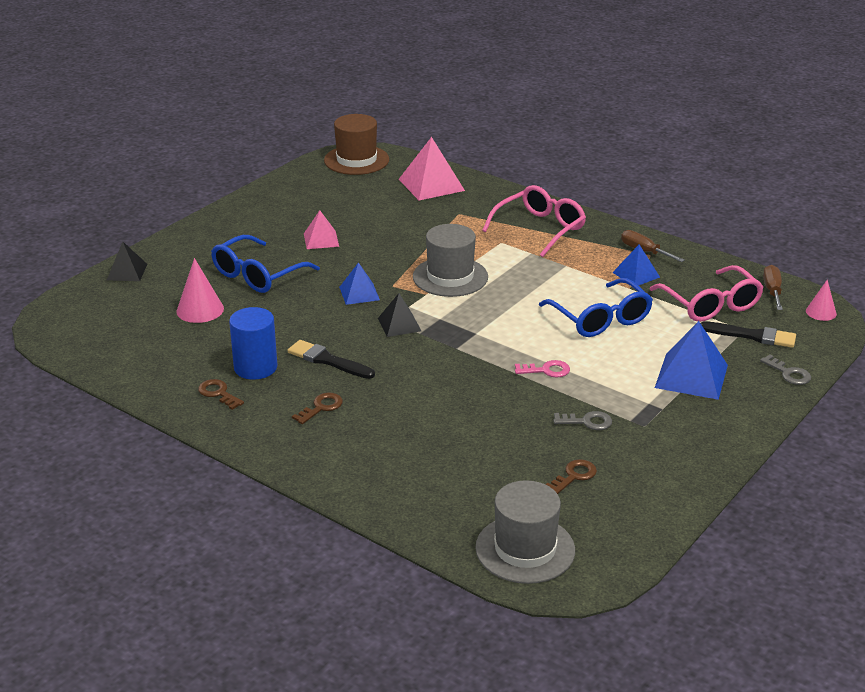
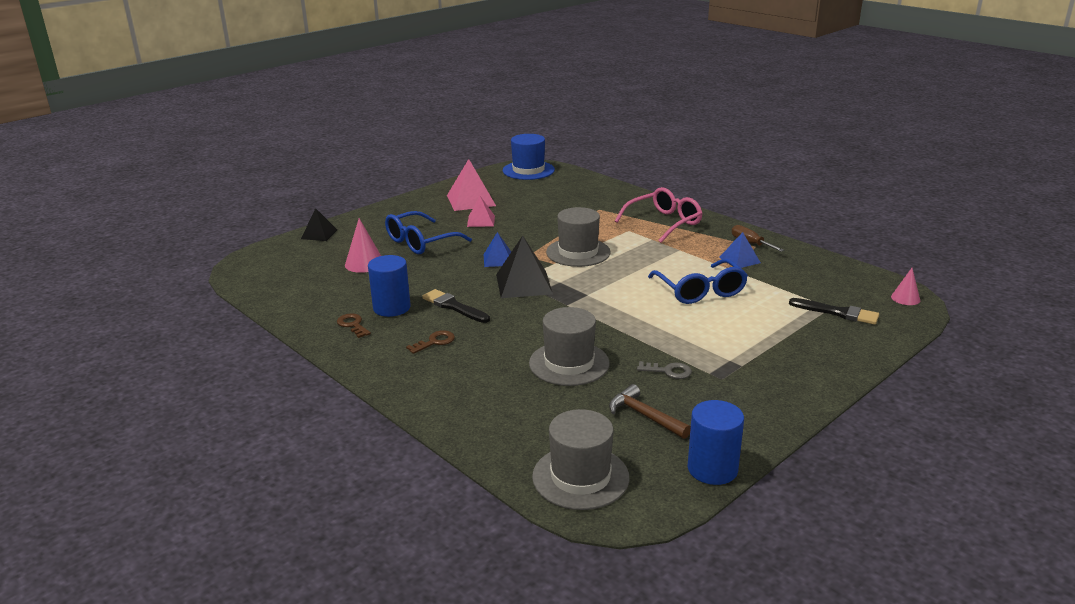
camera: 10 degrees right, 5 degrees down
brown hat [324,114,389,175] -> blue hat [503,134,555,180]
black pyramid [378,293,421,337] -> black pyramid [496,235,553,298], size x1.67
pink pyramid [399,137,465,201] -> pink pyramid moved to [447,159,496,211]
pink key [515,360,570,378] -> none
brown key [545,459,597,494] -> brown hammer [609,384,691,439]
pink glasses [650,265,763,322] -> none
blue pyramid [655,321,728,400] -> none
grey key [760,354,811,385] -> none
brown screwdriver [763,265,783,310] -> none
none -> grey hat [529,307,610,386]
none -> blue cylinder [688,400,744,485]

